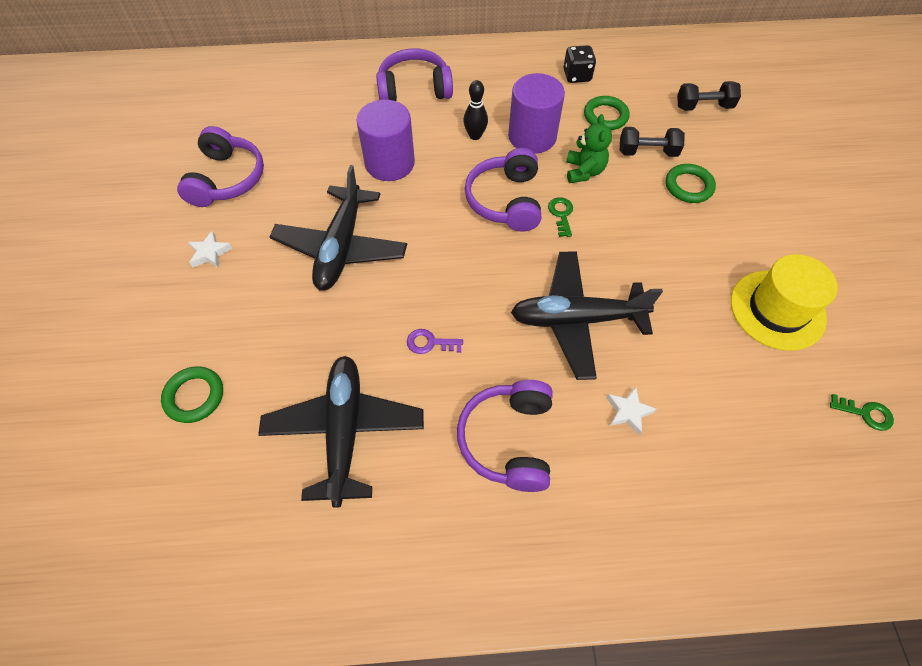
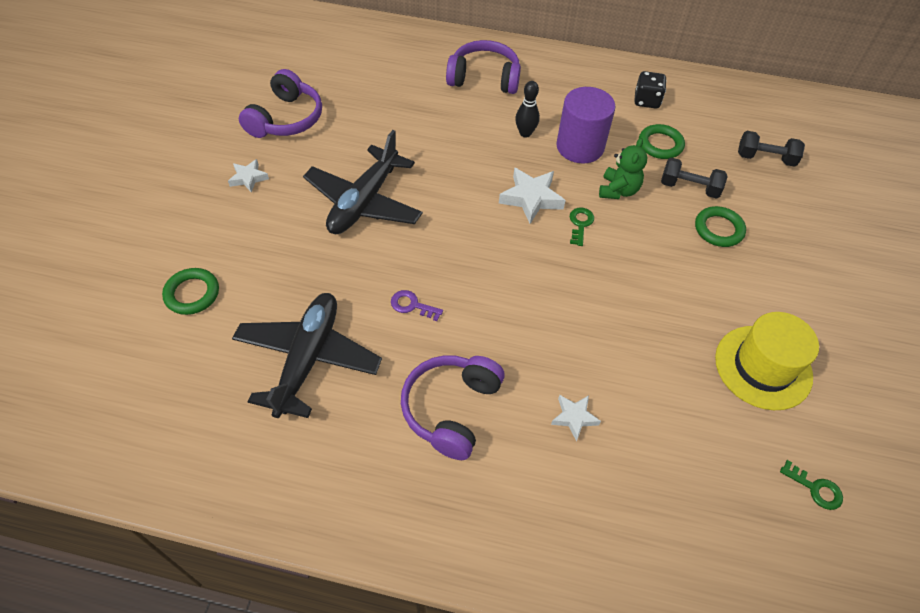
camera: 15 degrees right, 5 degrees down
purple cylinder [356,100,415,181] -> none
purple headphones [465,148,541,232] -> white star [499,168,566,224]
black plane [511,251,663,380] -> none

